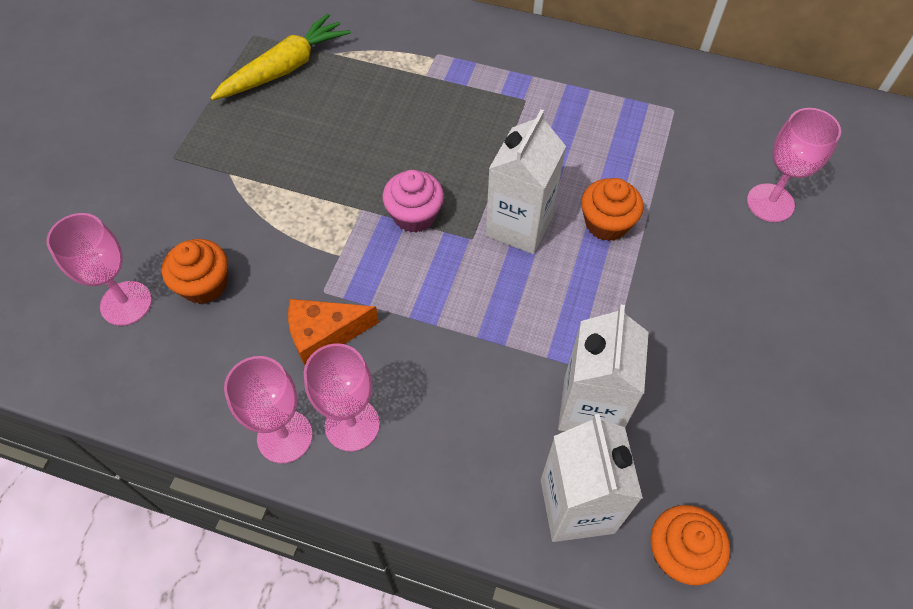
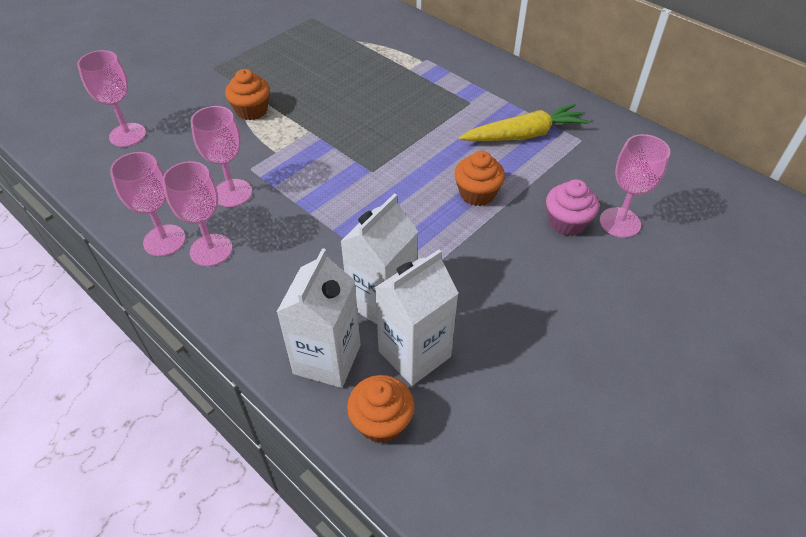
camera: 25 degrees right, 10 degrees down
orange cupcake [162,239,228,304] -> orange cupcake moved to [225,69,270,120]
yellow carrot [211,13,351,100] -> yellow carrot moved to [459,104,590,141]
orange cheese [288,299,379,365] -> pink goblet [191,106,252,207]
pink cupcake [382,170,444,233] -> pink cupcake moved to [546,179,599,236]
white carton [486,109,566,254] -> white carton moved to [375,249,459,386]

